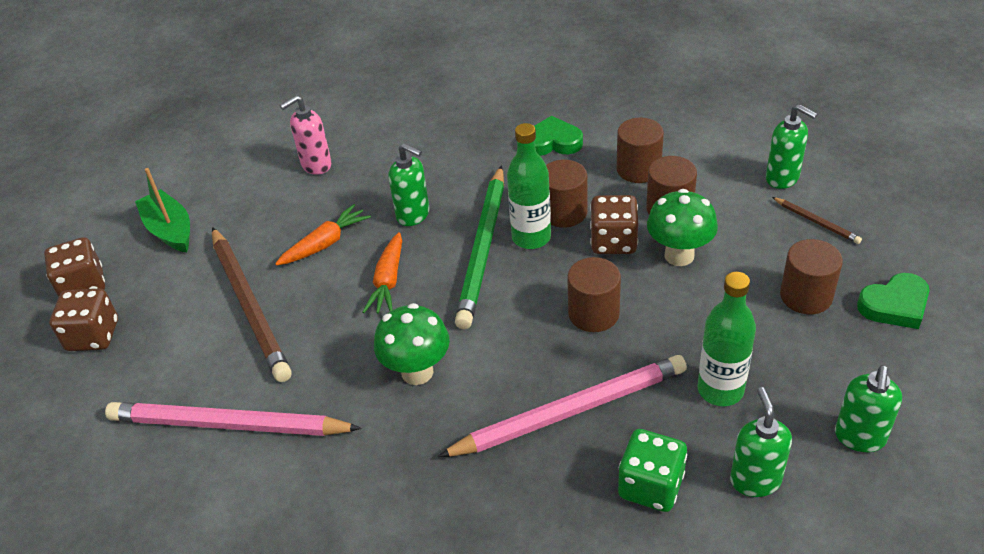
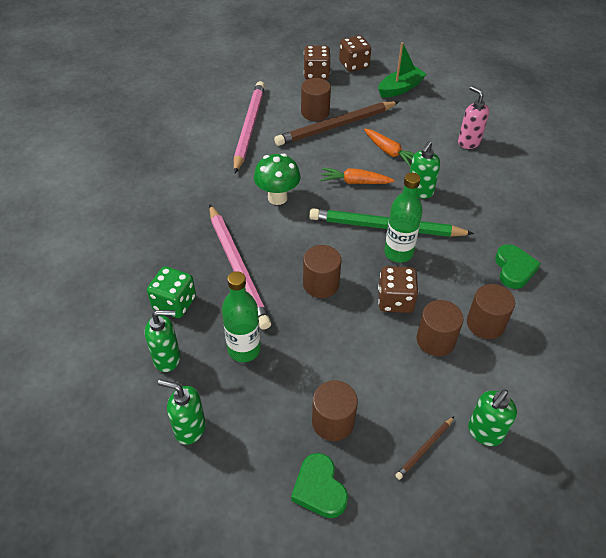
camera: 85 degrees right, 5 degrees up
brown cylinder [546,160,587,228] -> brown cylinder moved to [301,78,331,121]
green mushroom [647,189,718,266] -> none

